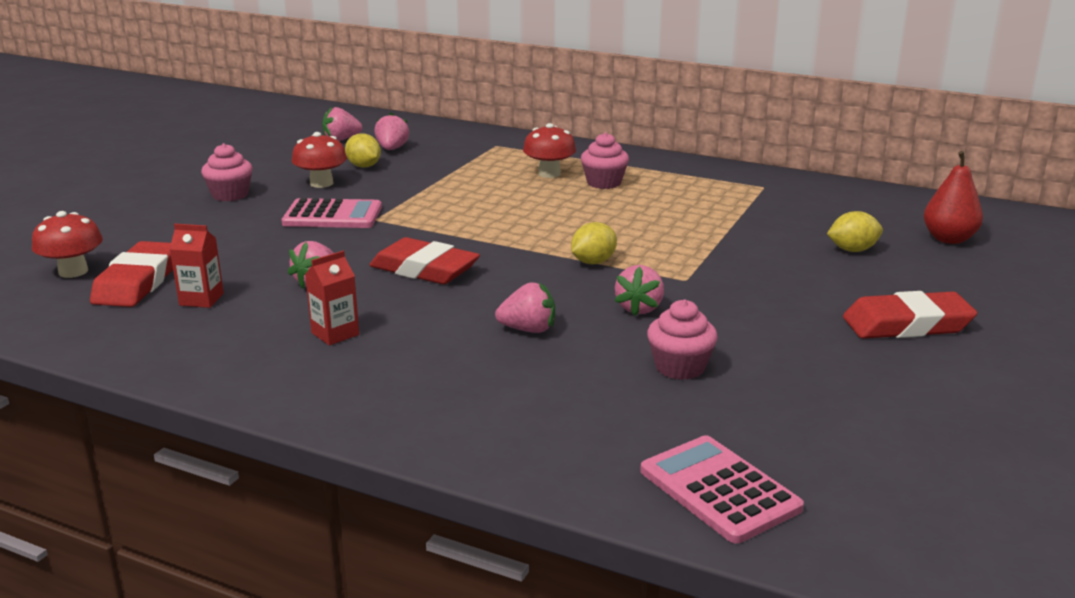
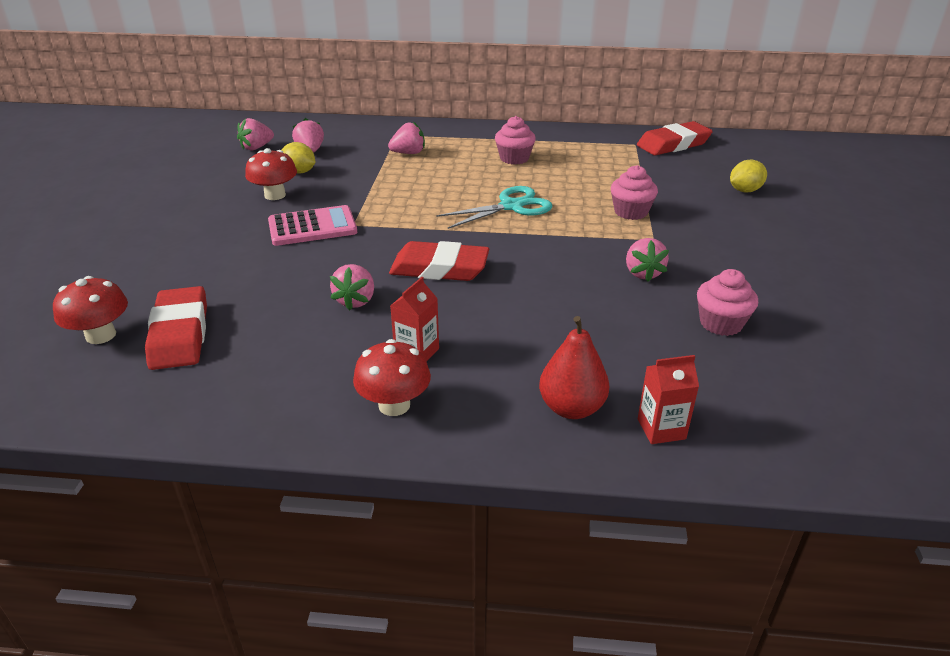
camera: 20 degrees left, 10 degrees up
red carton [170,224,224,308] -> red carton moved to [638,355,699,444]
pink cupcake [201,143,253,201] -> pink cupcake moved to [611,165,658,220]
pink strawberry [495,282,555,333] -> pink strawberry moved to [388,122,425,154]
red mushroom [523,123,576,178] -> red mushroom moved to [353,339,431,416]
yellow lemon [571,222,617,264] -> none
pink calculator [640,435,804,544] -> none
red eraser [843,291,977,339] -> red eraser moved to [637,121,713,155]
red pear [924,151,983,244] -> red pear moved to [539,316,609,419]
none -> turquoise scissors [436,186,553,229]

